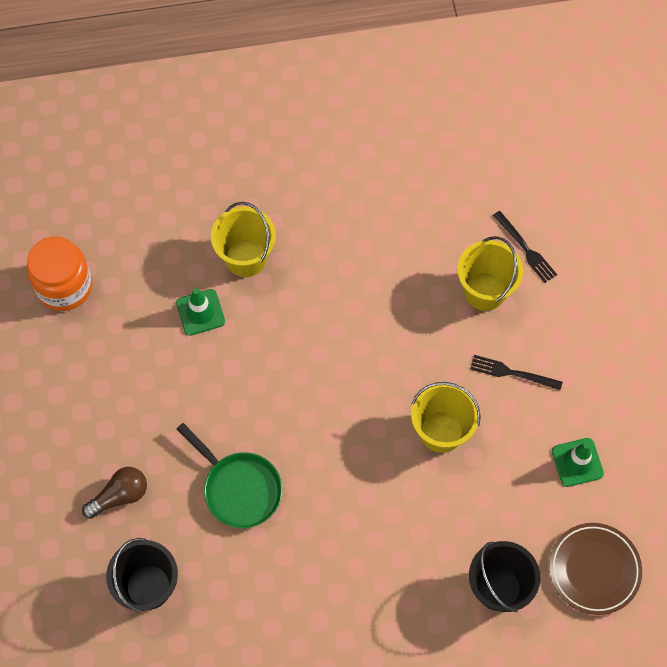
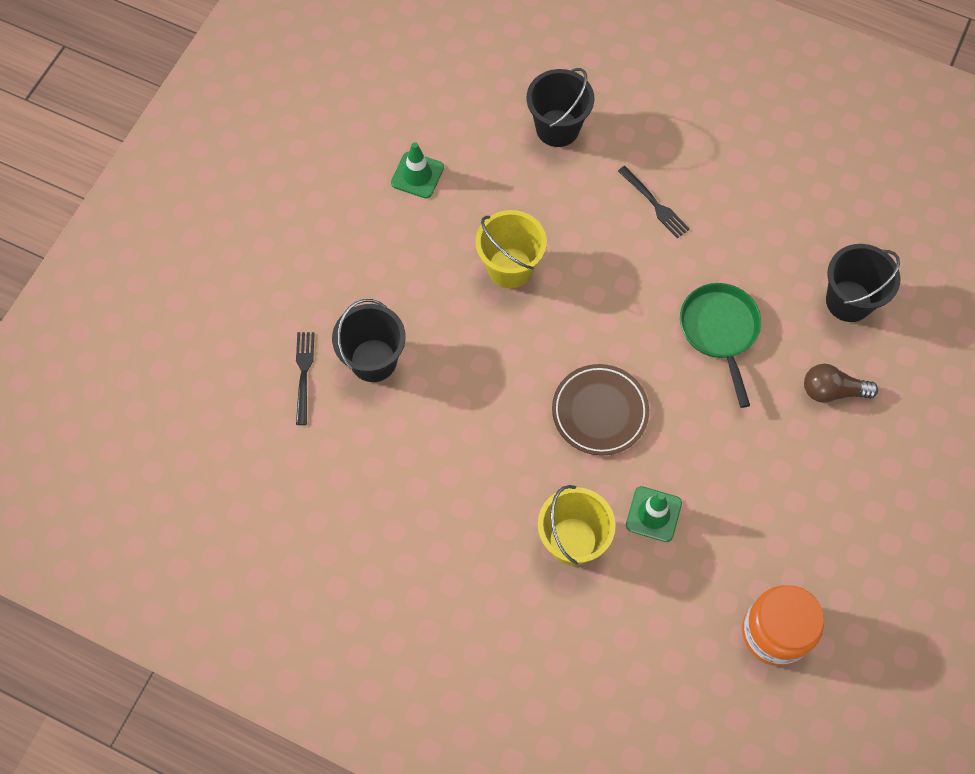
camera: 145 degrees left, 0 degrees up
yellow bucket [457,236,523,311] -> black bucket [332,299,406,382]
black fork [470,355,563,390] -> black fork moved to [618,166,690,239]
brown plate [549,523,642,615] -> brown plate moved to [552,364,649,456]

